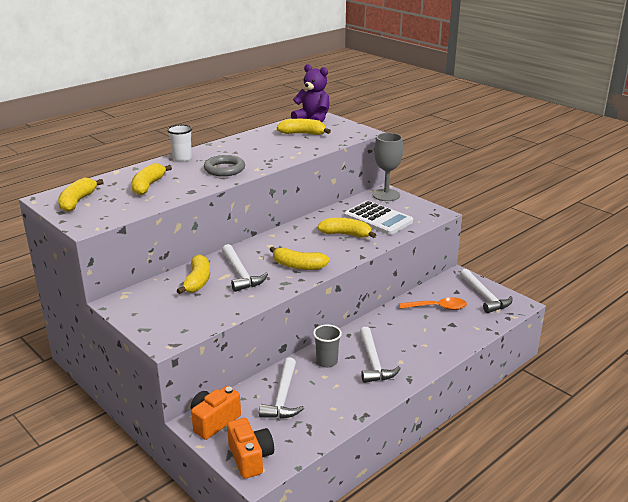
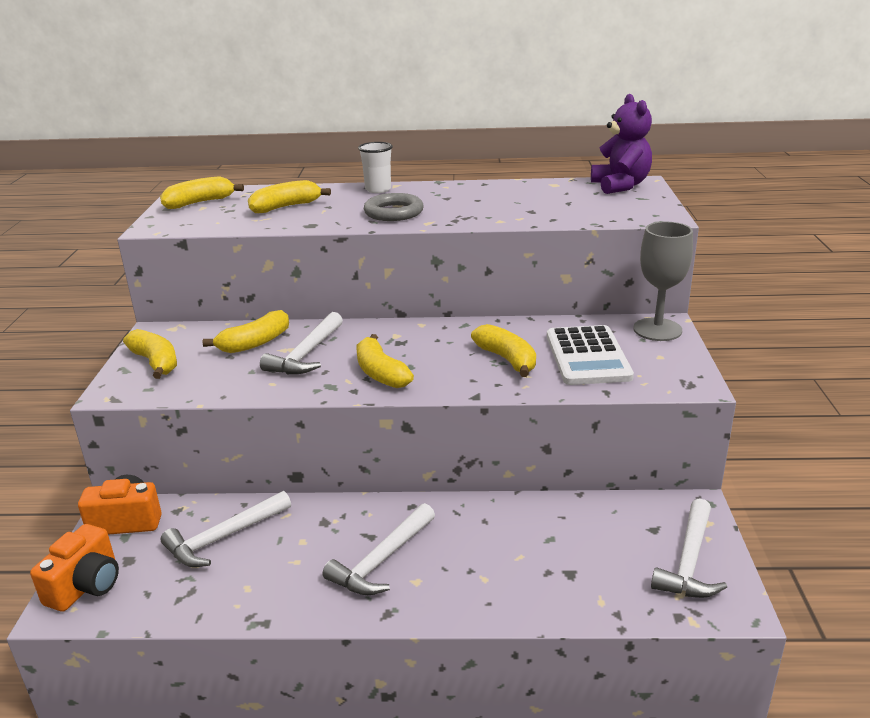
camera: 45 degrees right, 0 degrees up
yellow banana [277,119,331,135] -> yellow banana moved to [123,329,177,379]
grey cup [313,324,342,368] -> none
orange spoon [399,297,467,310] -> none

